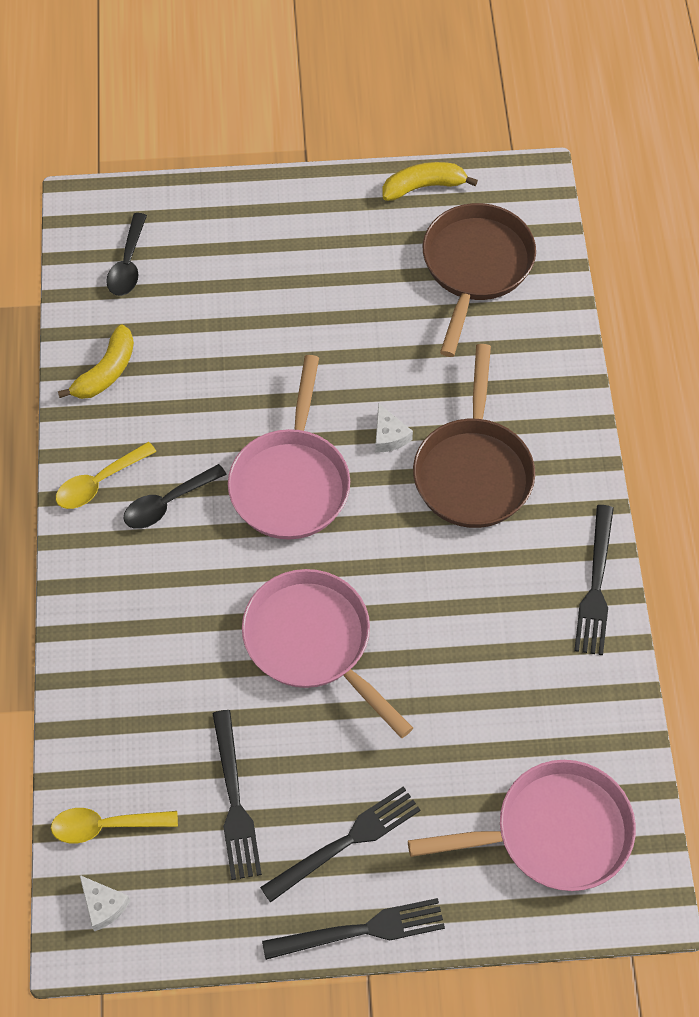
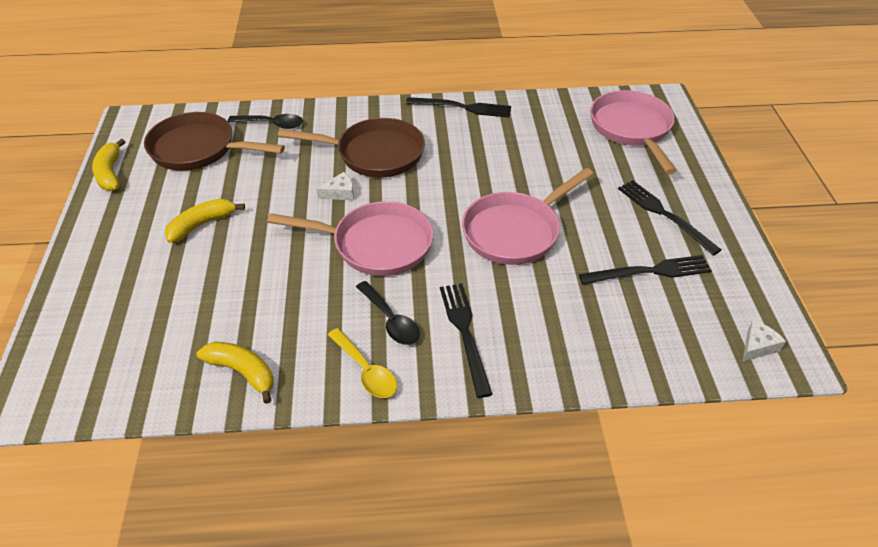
camera: 90 degrees left, 15 degrees down
yellow spoon [51,808,178,844] -> none
black spoon [106,213,147,296] -> black spoon moved to [228,114,303,129]
black fork [262,898,445,960] -> black fork moved to [440,284,492,398]
none -> yellow banana [165,199,245,243]

